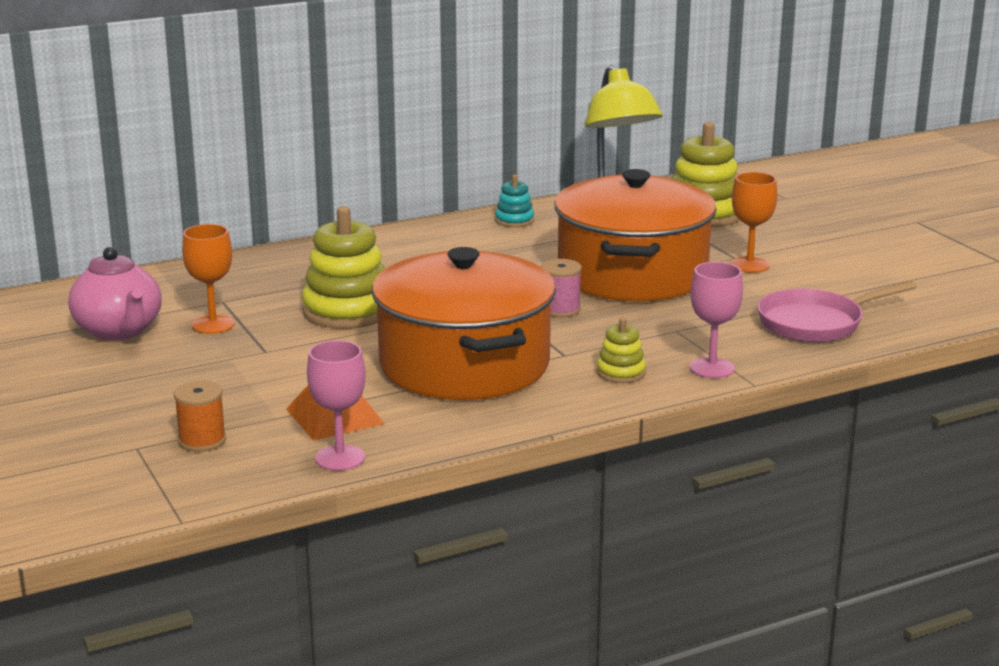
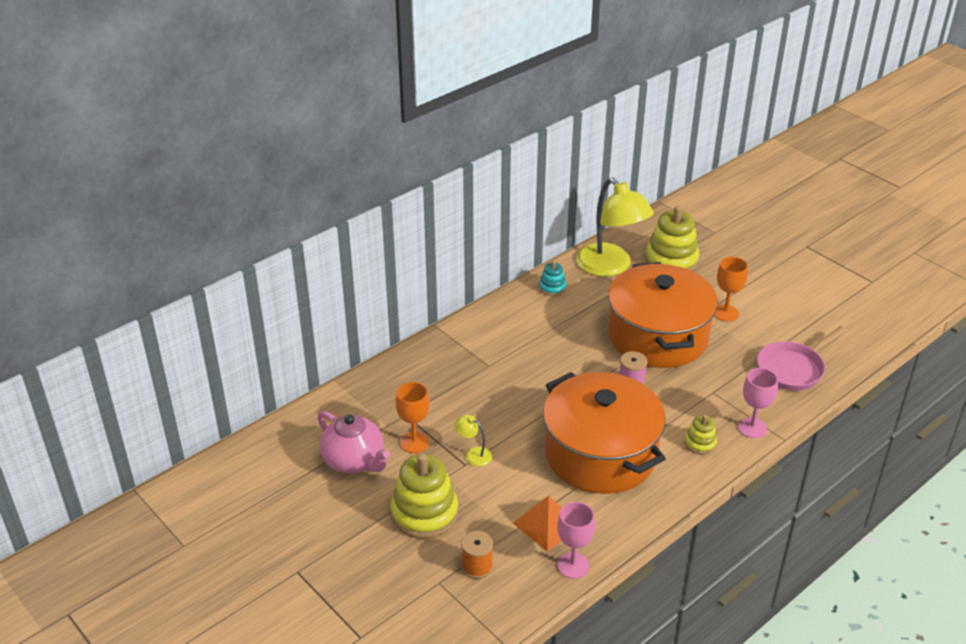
camera: 15 degrees left, 15 degrees up
yellow stacking toy [302,206,385,329] -> yellow stacking toy moved to [391,453,458,539]
none -> yellow lamp [454,415,492,466]

